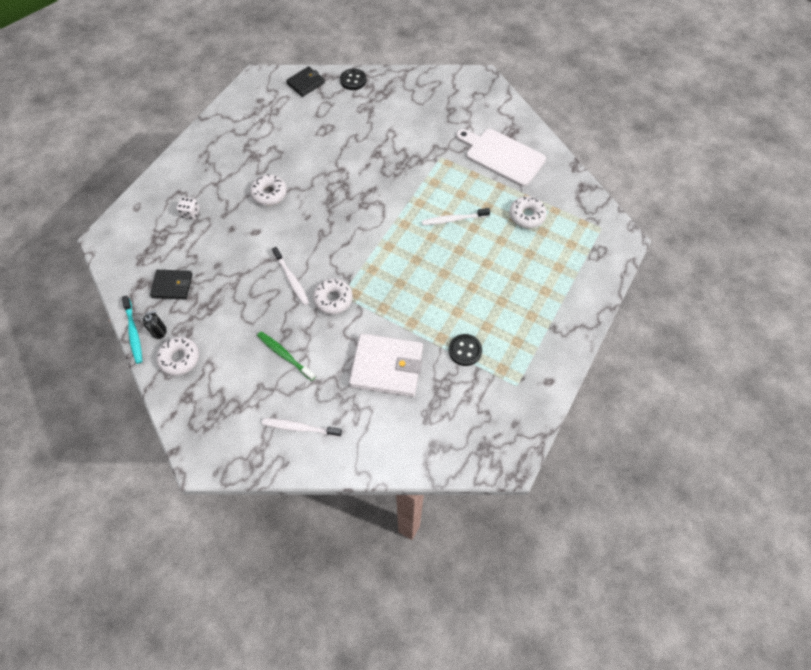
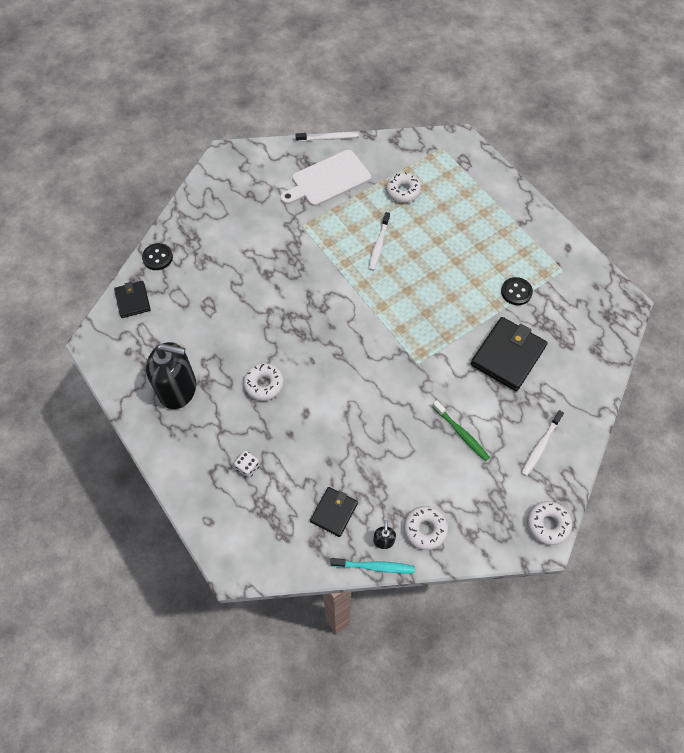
camera: 65 degrees left, 0 degrees up
green toothbrush [257,331,316,381] -> green toothbrush turned 105 degrees counterclockwise [432,400,490,461]
white toothbrush [272,247,309,306] -> white toothbrush moved to [295,132,359,142]
white donut [313,278,353,315] -> white donut moved to [527,501,572,545]
white wallet [349,333,423,397] -> black wallet [470,317,548,391]
none -> black soap dispenser [146,342,196,409]

